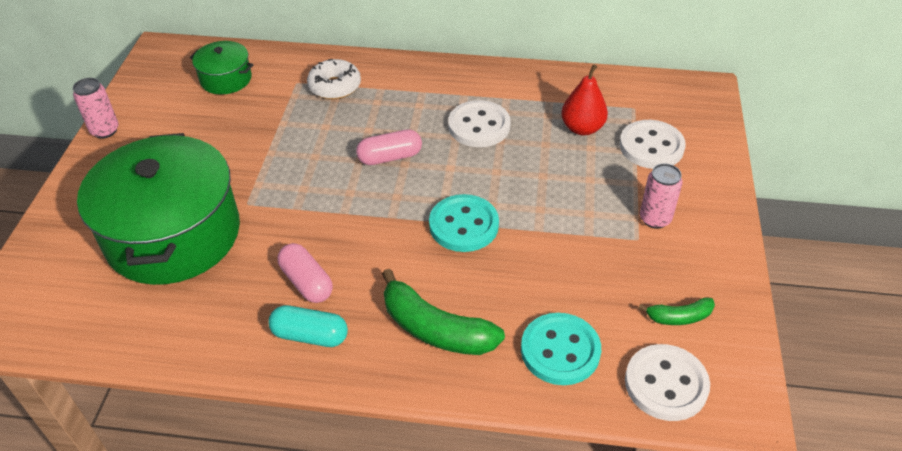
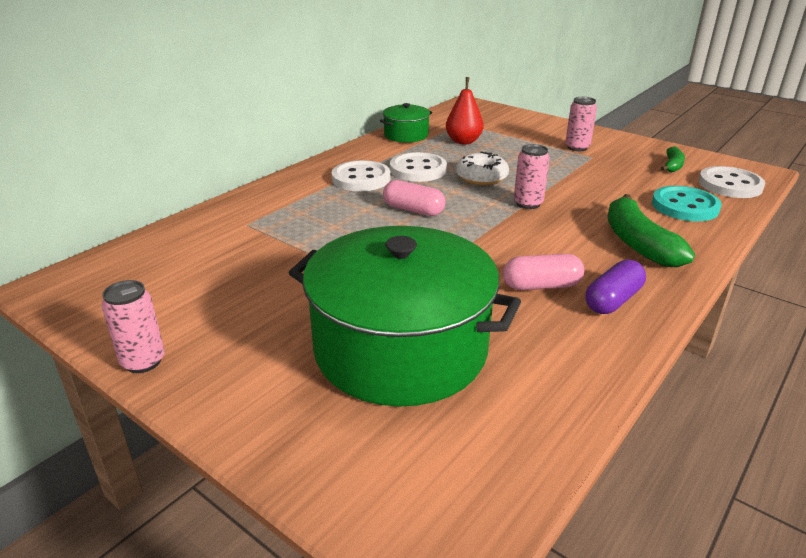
camera: 60 degrees left, 15 degrees down
green pot [190,41,253,95] -> green pot moved to [380,103,432,143]
turquoise capsule [268,305,348,347] -> purple capsule [585,259,646,314]
white donut [307,59,361,99] -> white donut moved to [456,151,509,185]
pink capsule [356,129,422,165] -> pink capsule turned 75 degrees counterclockwise [383,180,445,216]
green banana [382,269,505,355] -> green banana turned 105 degrees clockwise [607,194,695,267]
turquoise button [429,194,499,252] -> pink can [514,144,550,209]
white button [620,120,686,169] -> white button moved to [331,160,391,191]

